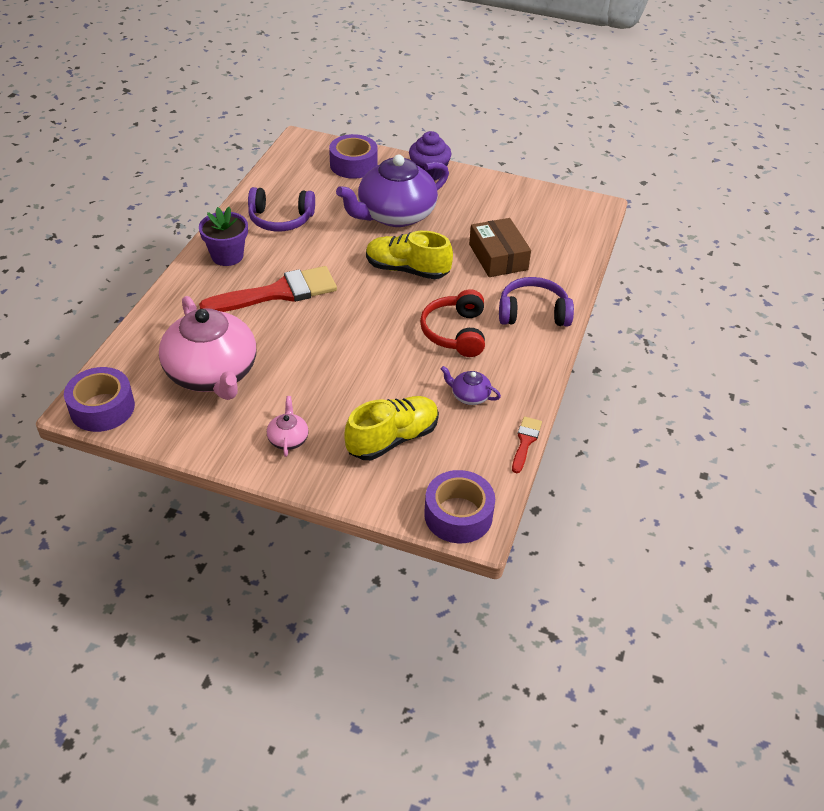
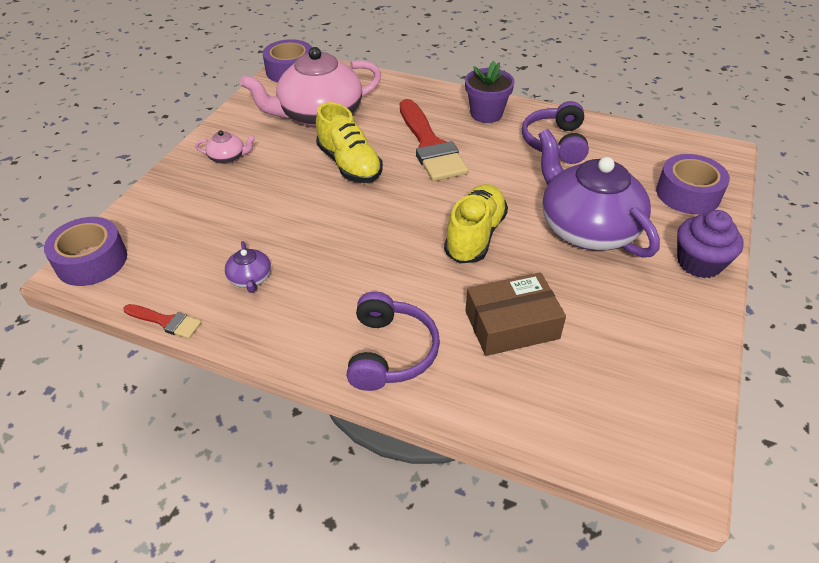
camera: 95 degrees right, 0 degrees up
yellow shoe [344,396,439,460] -> yellow shoe moved to [316,102,383,183]
red headphones [420,289,485,357] -> none
purple teapot [441,366,501,405] -> purple teapot turned 135 degrees clockwise [225,241,271,293]

